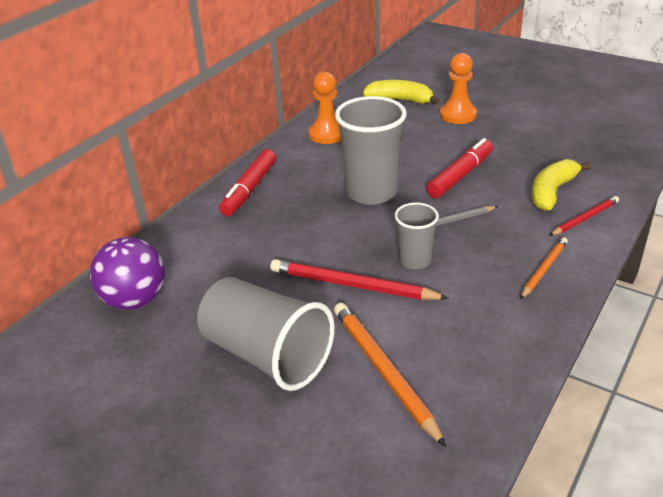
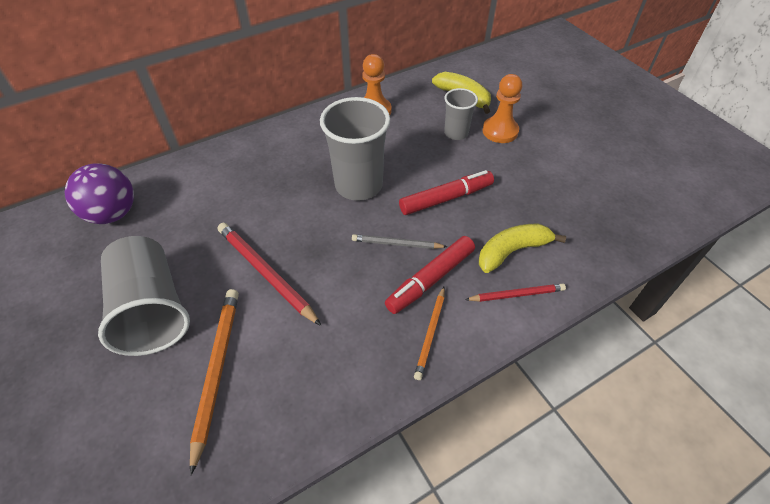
camera: 25 degrees right, 15 degrees up
red marker [219,149,276,216] -> red marker moved to [385,236,475,314]
grey cup [394,203,439,269] -> grey cup moved to [444,88,478,140]
orange pencil [520,237,568,299] -> orange pencil turned 135 degrees clockwise [414,287,445,380]

